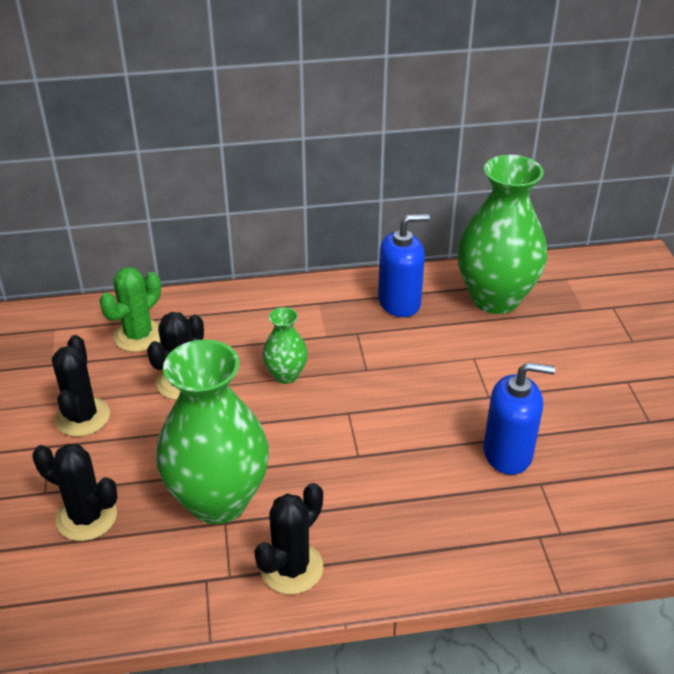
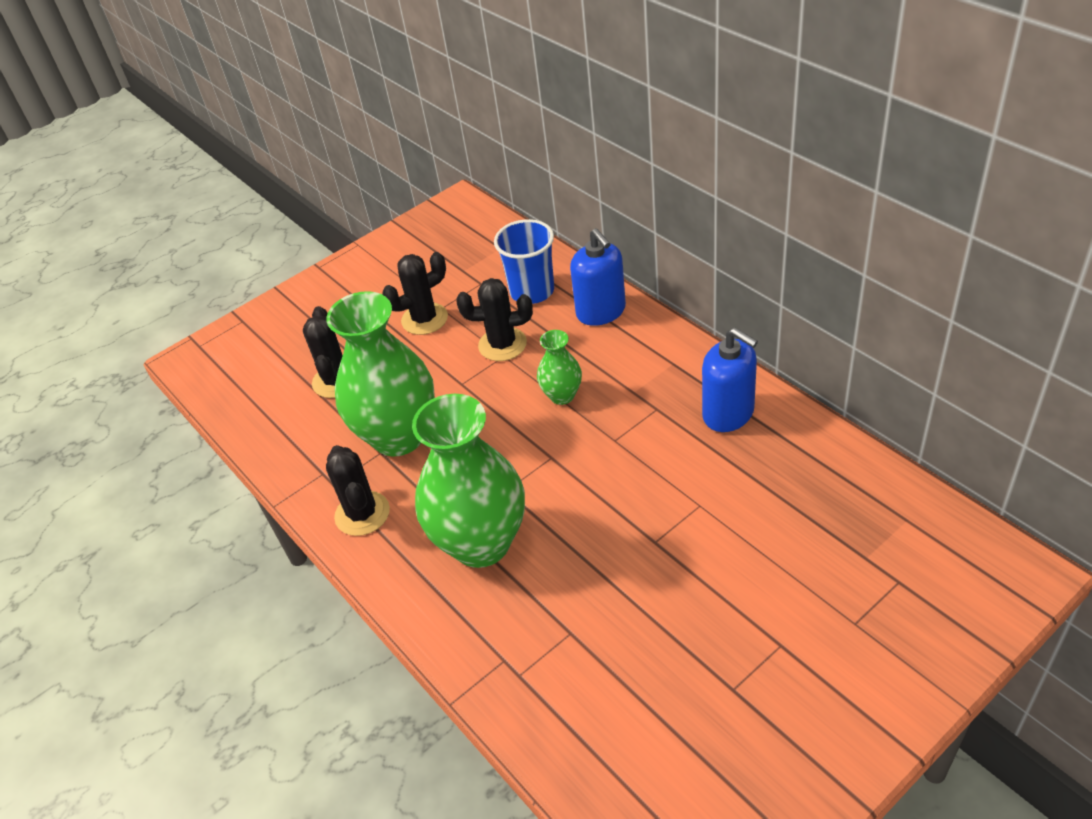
camera: 65 degrees right, 5 degrees up
green cactus [99,267,161,352] -> blue cup [494,219,554,304]
black cactus [254,483,323,594] -> black cactus turned 60 degrees clockwise [326,445,390,536]
green vase [457,155,547,314] -> green vase moved to [412,394,525,568]
blue soap dispenser [484,362,555,475] -> blue soap dispenser moved to [570,228,626,326]

